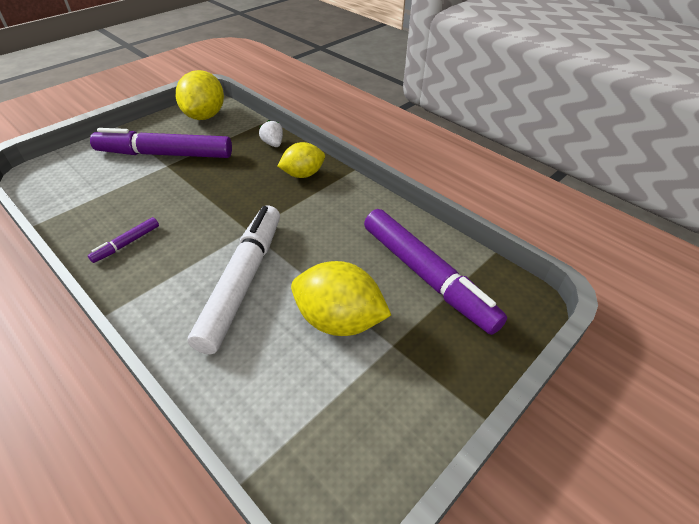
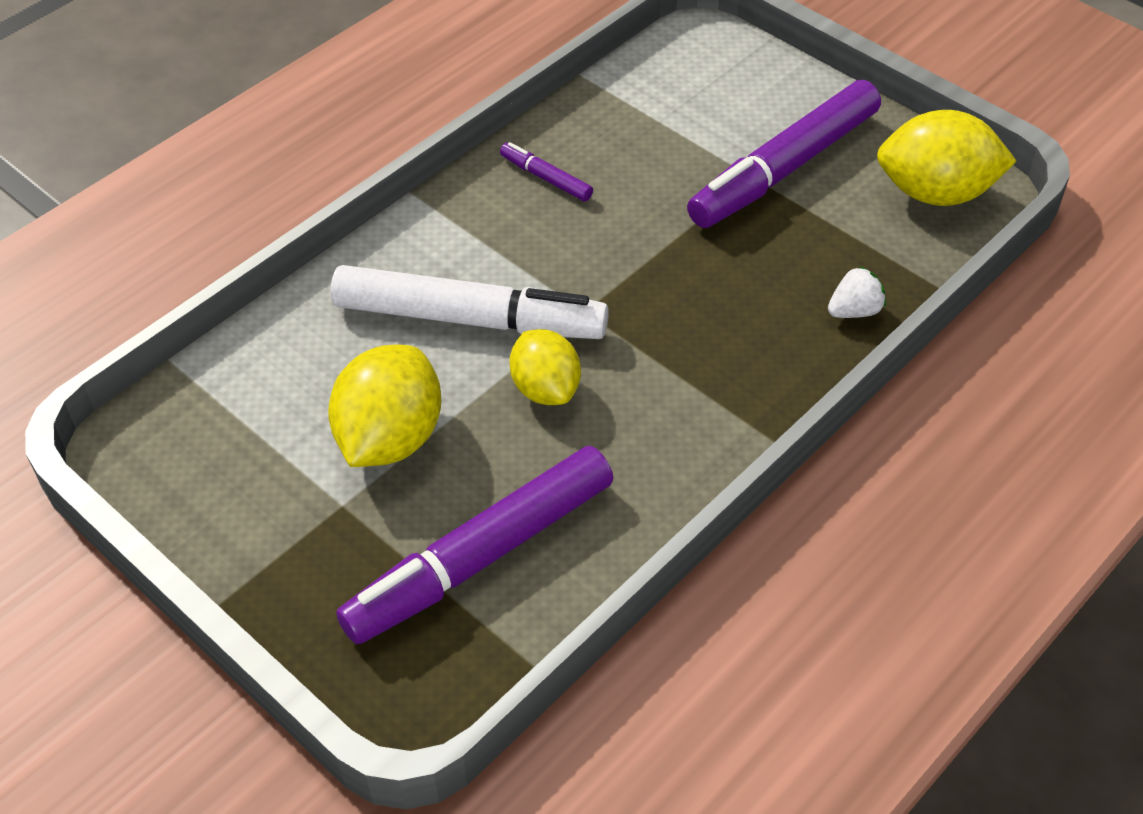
camera: 90 degrees right, 5 degrees up
purple marker [90,128,232,158] -> purple marker turned 135 degrees counterclockwise [687,80,881,228]
yellow lemon [277,142,325,178] -> yellow lemon moved to [509,329,581,405]

